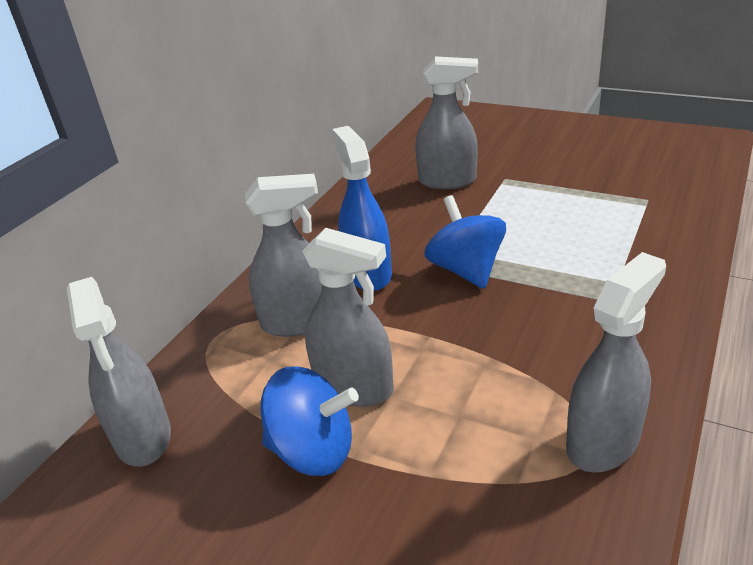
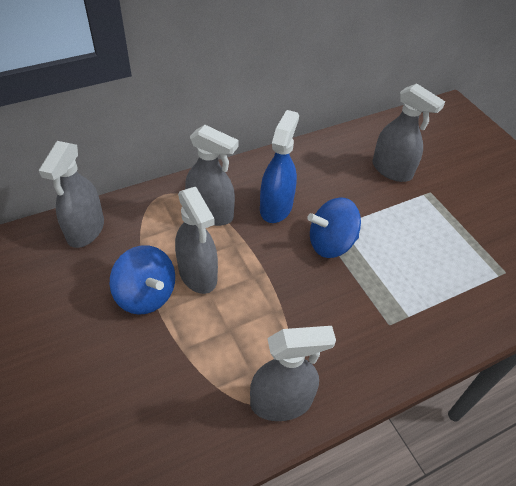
camera: 30 degrees right, 15 degrees up
blue spinning top [424,195,506,289] -> blue spinning top turned 120 degrees counterclockwise [307,197,361,258]

